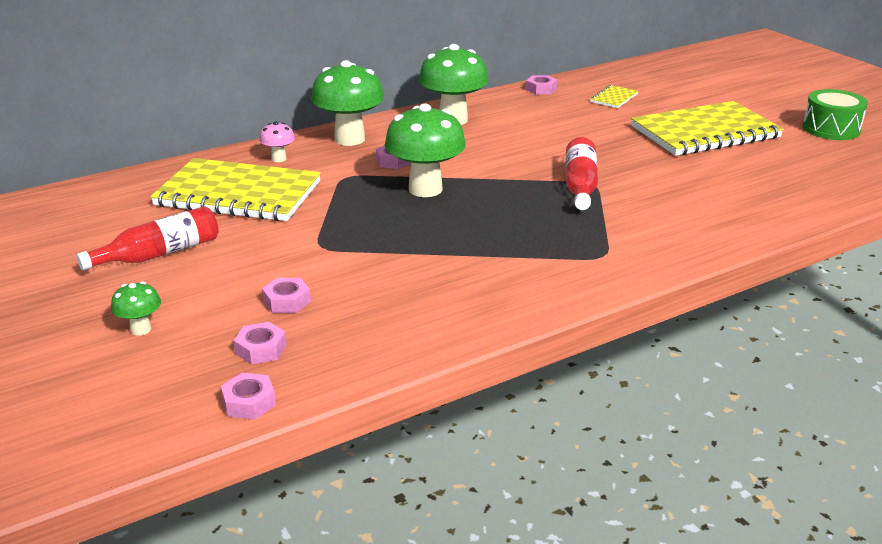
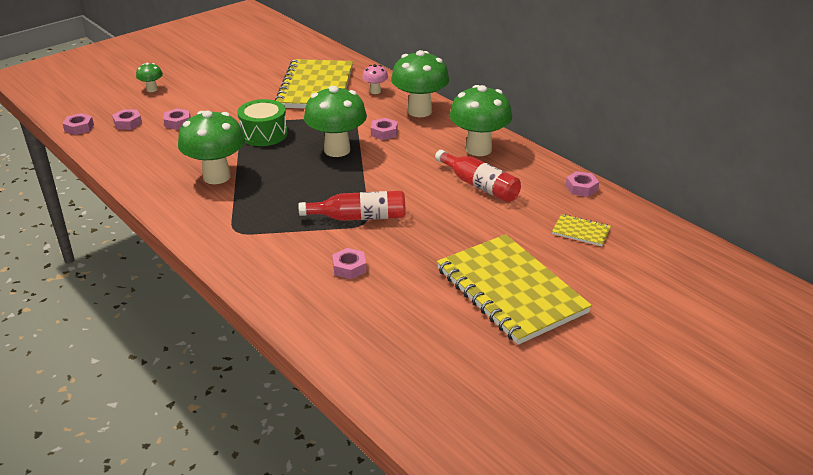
camera: 80 degrees right, 5 degrees up
red bottle [76,206,219,271] -> red bottle moved to [435,150,521,202]
green drum [803,89,868,140] -> green drum moved to [237,99,288,146]
none -> green mushroom [178,111,245,184]
none -> pink nut [332,248,366,279]

